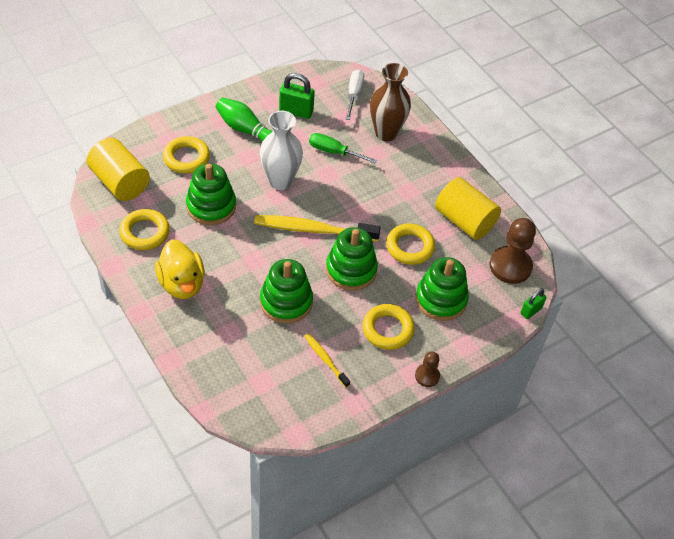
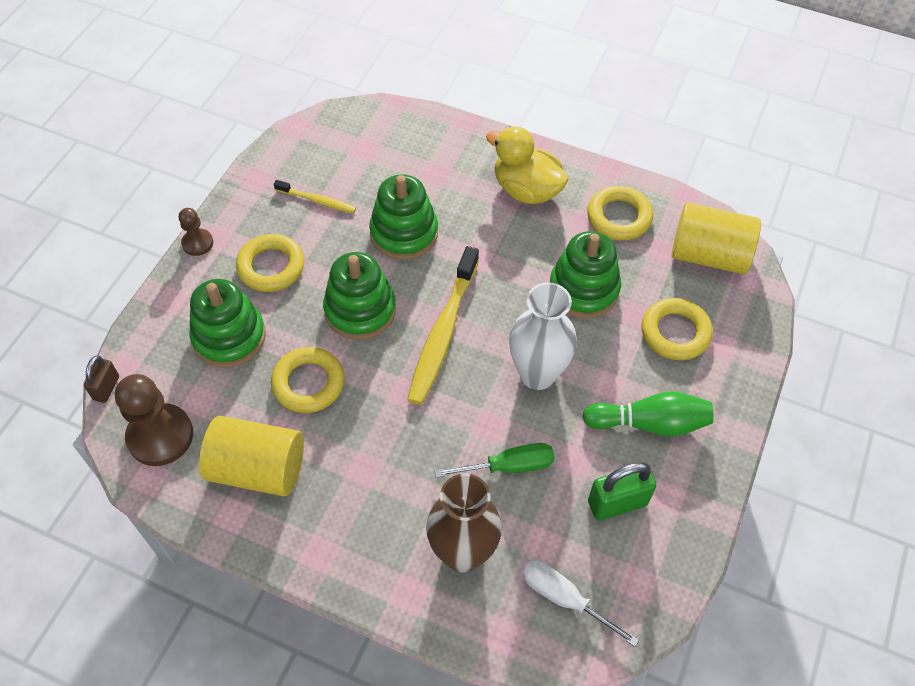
camera: 150 degrees right, 5 degrees up
yellow toothbrush [254,215,381,241] -> yellow toothbrush turned 135 degrees clockwise [407,246,479,405]
white screwdriver [346,69,364,120] -> white screwdriver turned 150 degrees clockwise [523,561,639,647]
green padlock [520,288,547,319] -> brown padlock [84,356,119,403]

